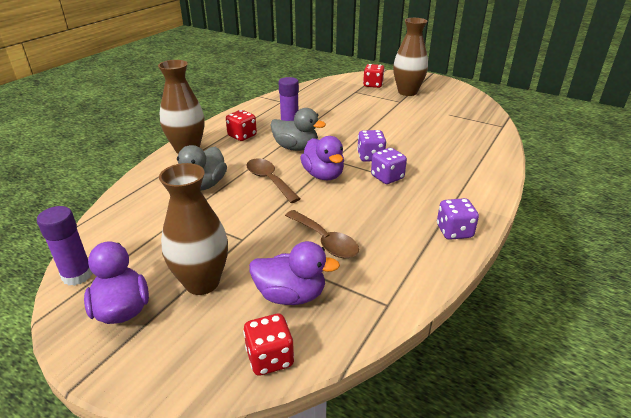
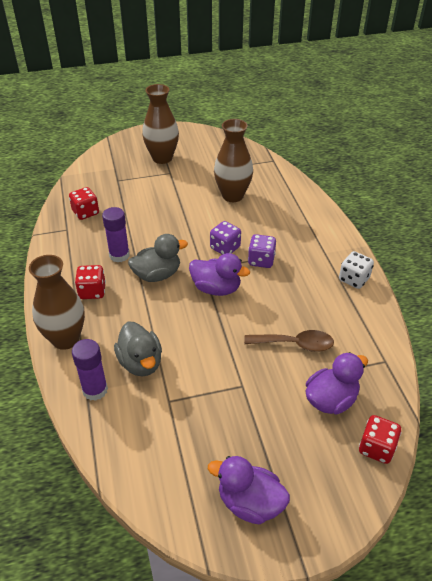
camera: 45 degrees left, 10 degrees up
purple glue stick [37,206,93,286] -> purple glue stick moved to [72,339,108,401]
brown vase [159,163,228,295] -> brown vase moved to [214,119,253,202]
brown spoon [246,158,301,203] -> none
red dice [363,64,385,88] -> red dice moved to [69,187,99,220]
purple dice [437,198,479,240] -> white dice [339,251,374,289]

